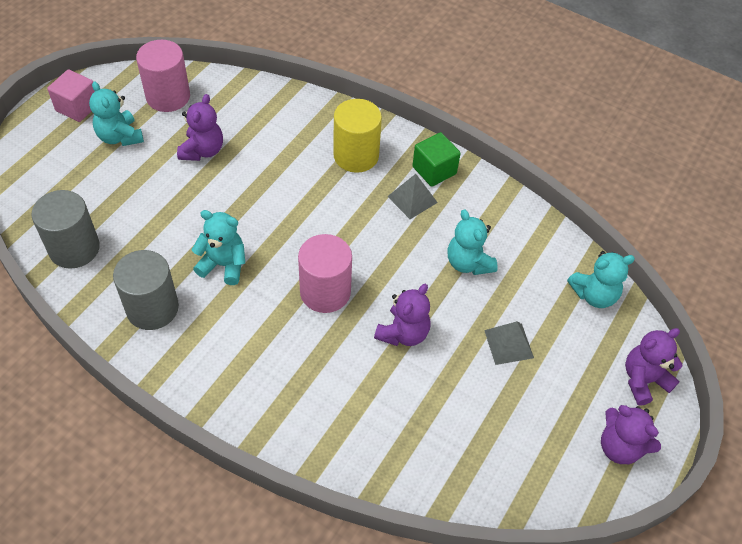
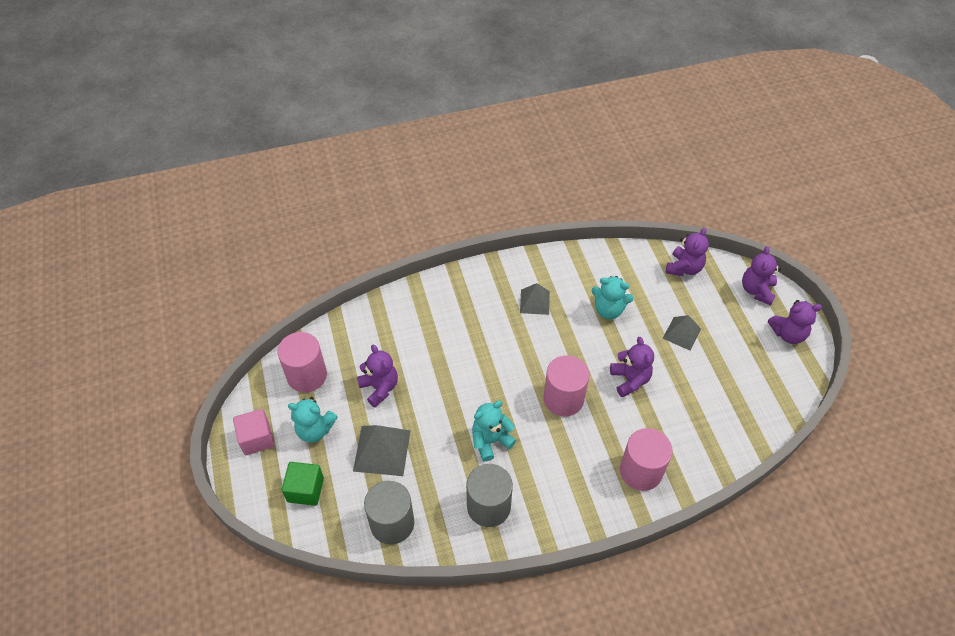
camera: 45 degrees left, 0 degrees up
yellow cylinder [333,99,382,173] -> none
green cube [412,132,461,187] -> green cube moved to [281,462,324,506]
turquoise teddy bear [567,251,635,308] -> purple teddy bear [666,227,709,276]
none -> grey pyramid [353,425,411,476]
none -> pink cylinder [620,428,672,491]

